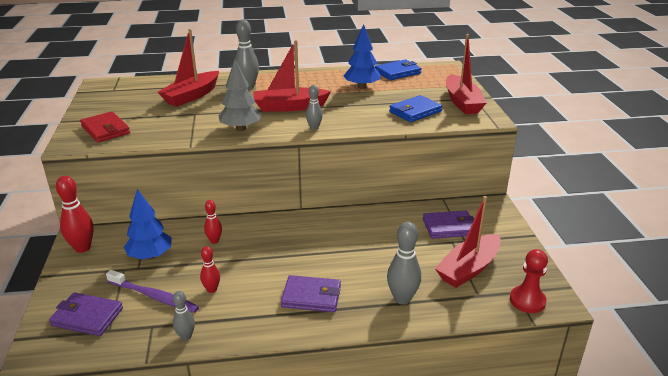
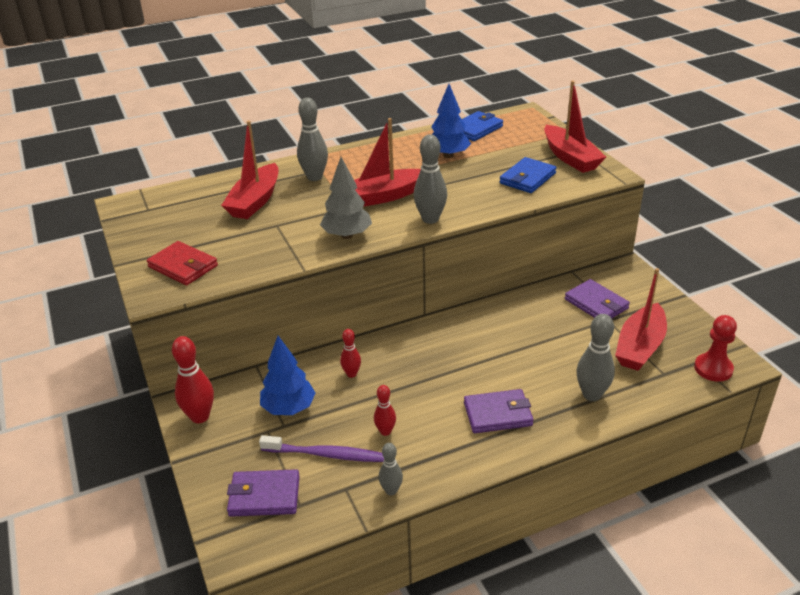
camera: 15 degrees left, 5 degrees up
grey bowling pin [306,85,323,130] -> grey bowling pin [414,134,447,224], size x1.70
purple wallet [423,210,474,239] -> purple wallet turned 75 degrees clockwise [565,279,630,318]

